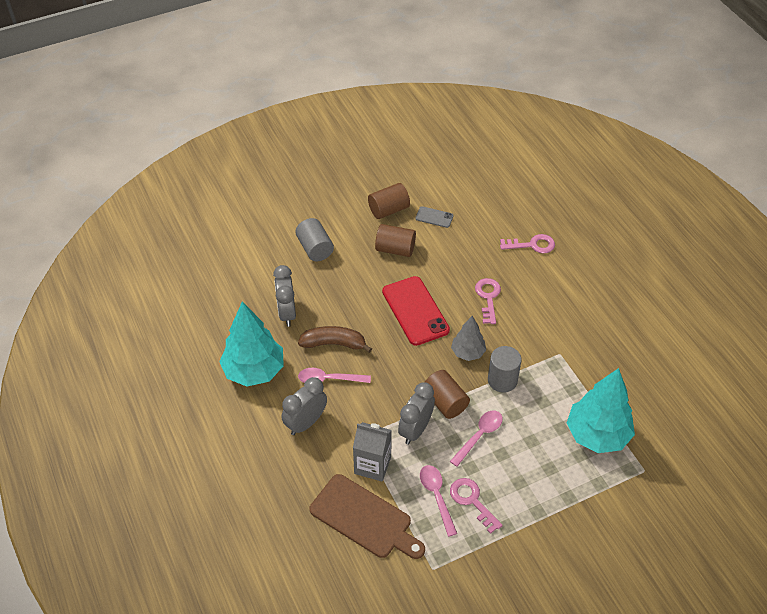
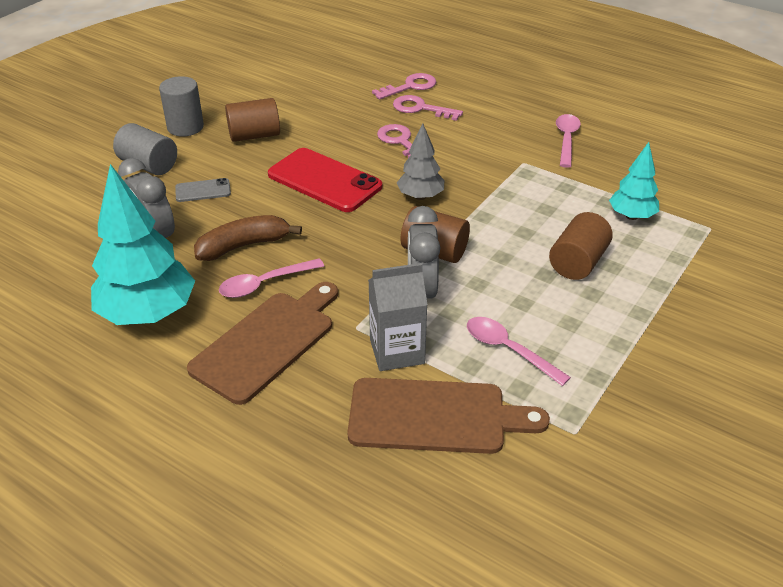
camera: 30 degrees left, 10 degrees down
grey clock [282,377,327,435] -> brown cutting board [187,282,338,405]
brown cylinder [368,183,410,219] -> brown cylinder moved to [549,212,613,280]
grey phone [415,206,454,228] -> grey phone moved to [175,178,231,202]
pink spoon [450,410,503,467] -> pink spoon moved to [556,114,581,168]
pink key [450,478,503,534] -> pink key moved to [393,95,463,121]
grey cylinder [488,346,522,393] -> grey cylinder moved to [159,76,204,137]
turquoise tree [567,368,635,453] -> turquoise tree [609,142,659,220], size x0.56

